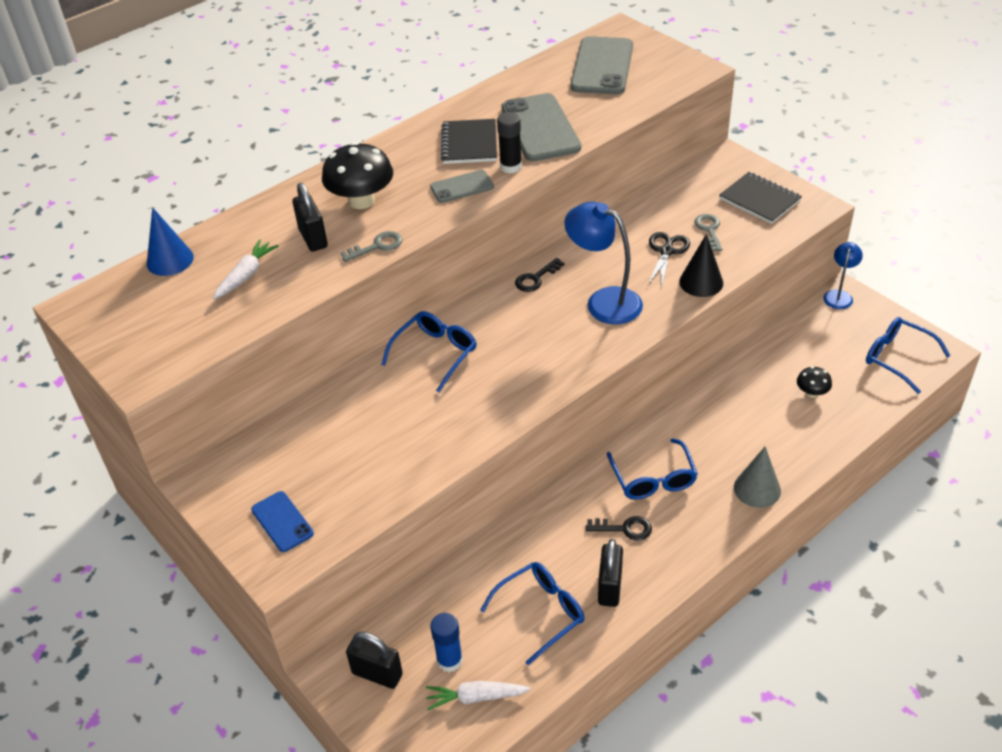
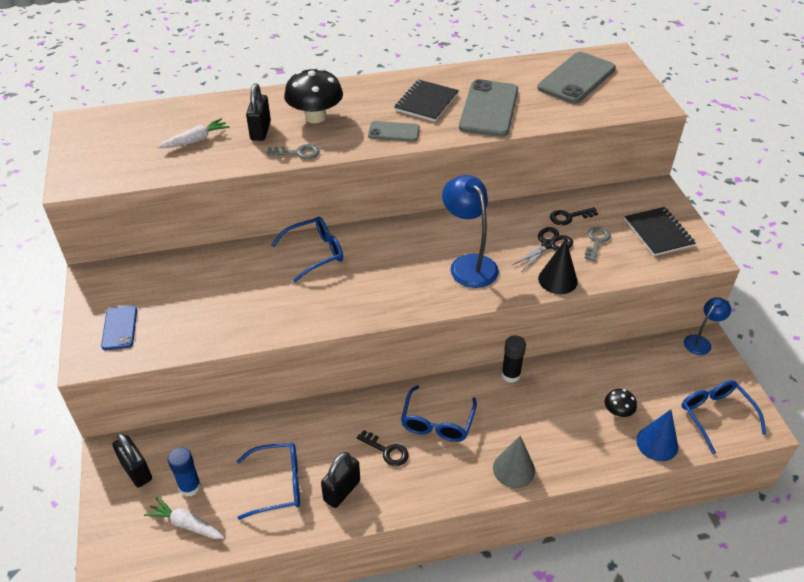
camera: 25 degrees right, 0 degrees up
blue cone [147,207,194,276] -> blue cone moved to [636,409,678,461]
black glue stick [497,112,522,173] -> black glue stick moved to [501,335,526,383]
black key [515,258,565,292] -> black key moved to [550,207,598,225]

